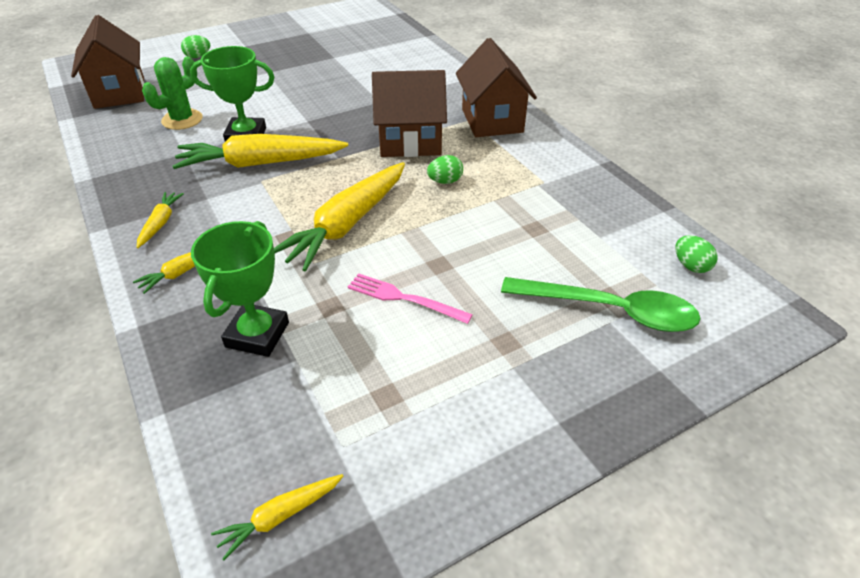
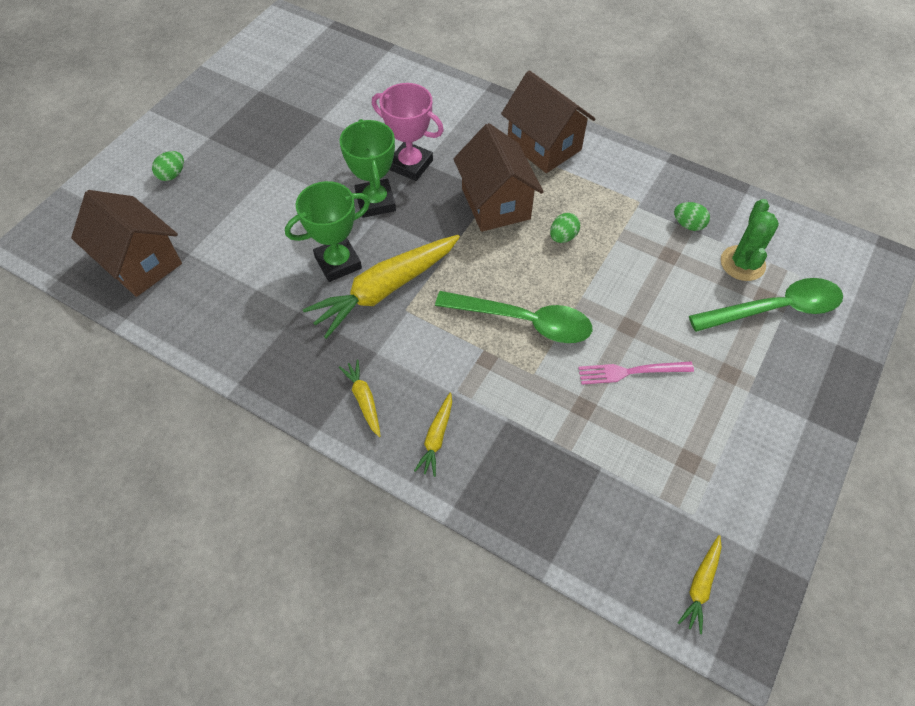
camera: 30 degrees left, 15 degrees up
green cactus [142,57,203,130] -> green cactus moved to [721,199,779,281]
green trophy [191,221,289,357] -> green trophy moved to [340,119,396,218]
yellow carrot [274,162,405,272] -> green spoon [435,291,592,343]
brown house [372,70,447,157] -> brown house turned 75 degrees counterclockwise [454,123,544,232]
green egg [675,235,717,273] -> green egg moved to [674,202,710,231]
none -> pink trophy [372,83,444,181]

